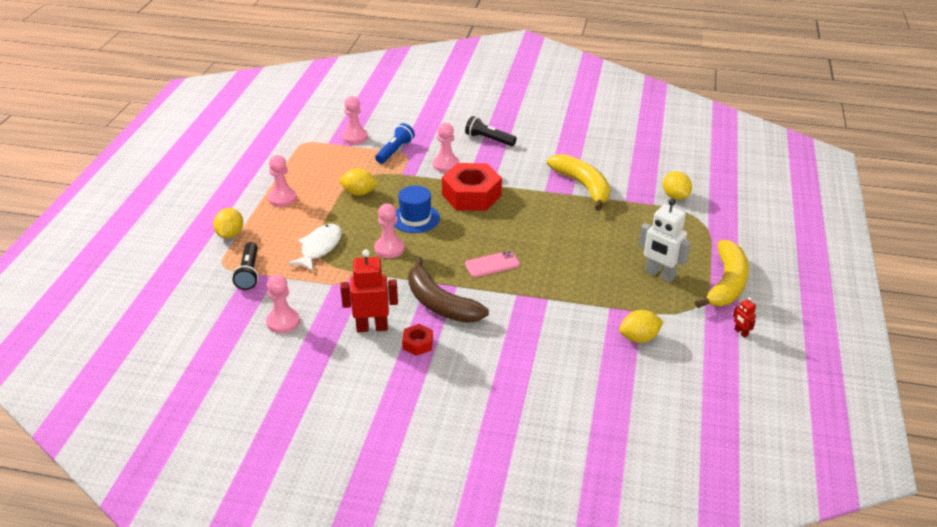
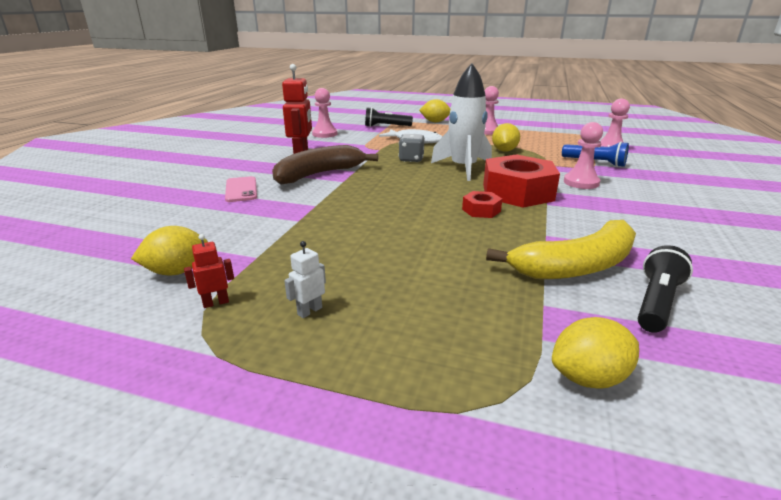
camera: 95 degrees right, 10 degrees down
pink pawn [374,204,405,258] -> grey dice [399,134,425,162]
blue hat [394,186,440,233] -> white rocket [431,63,492,181]
red nut [402,324,433,356] -> red nut moved to [462,191,502,218]
black flashlight [465,116,517,146] -> black flashlight moved to [638,245,693,333]
pink phone [465,251,520,277] -> pink phone moved to [225,176,257,202]
yellow lemon [619,310,664,343] -> yellow lemon turned 75 degrees clockwise [131,226,208,275]
white robot [639,198,691,283] -> white robot [284,241,326,318], size x0.47
yellow banana [695,240,749,308] -> none
red robot [733,297,756,338] -> red robot moved to [184,234,234,308]

